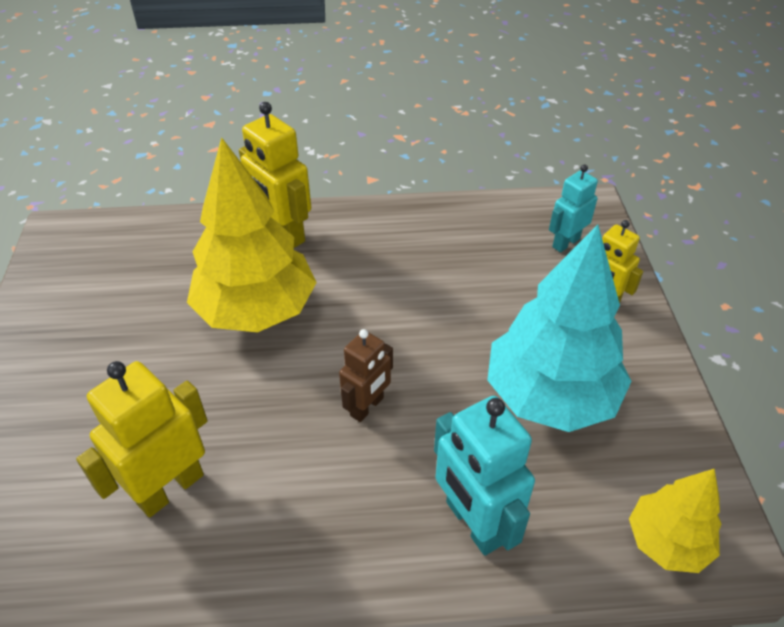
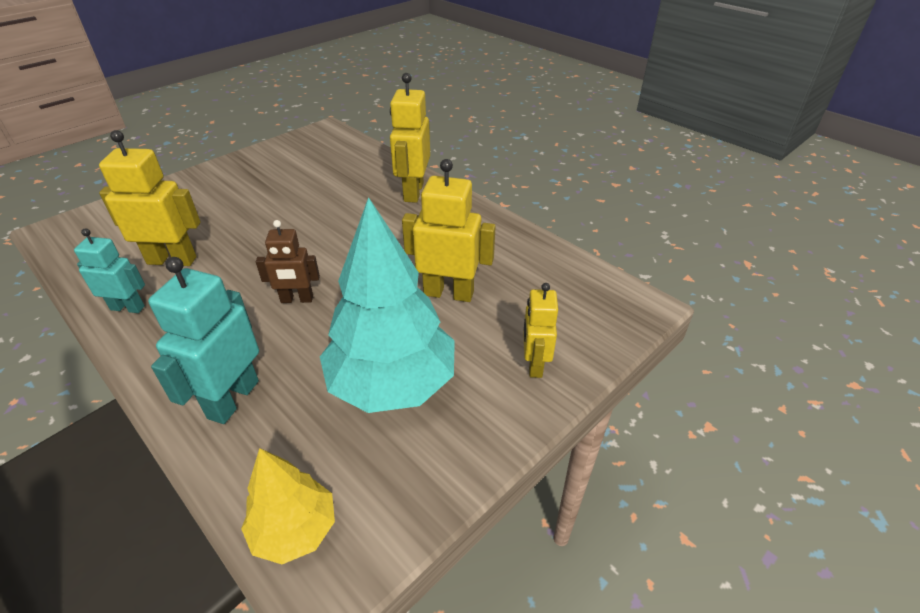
camera: 50 degrees right, 5 degrees down
yellow tree [187,137,317,332] -> none
turquoise robot [549,164,598,252] -> turquoise robot moved to [74,228,145,313]
none -> yellow robot [402,159,496,302]

